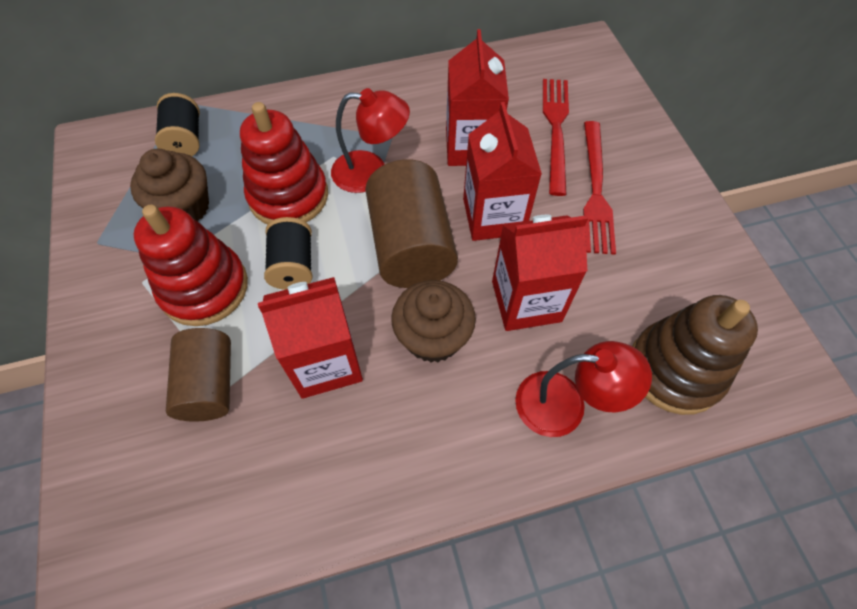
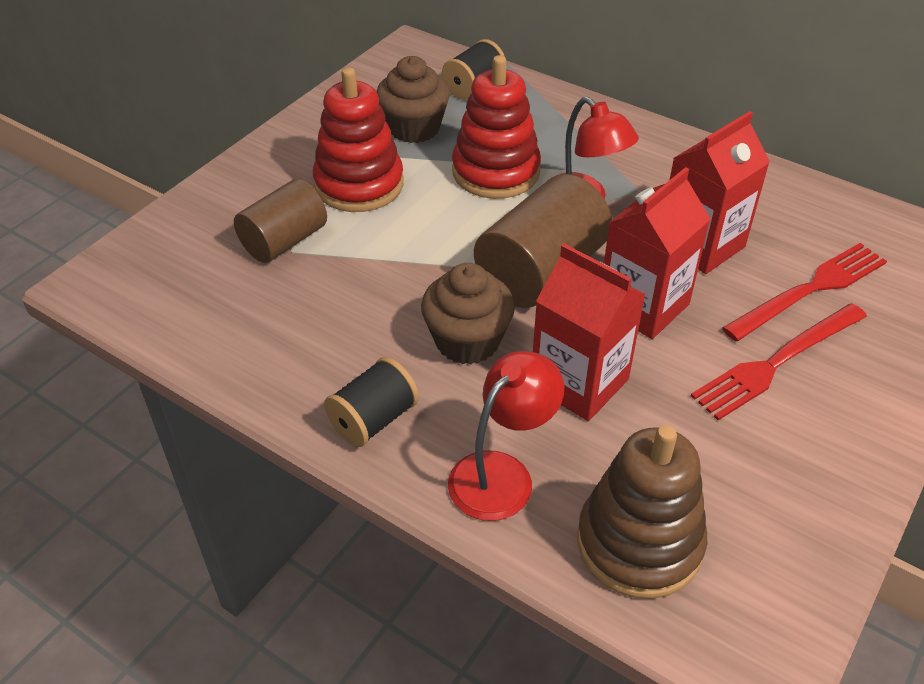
camera: 50 degrees right, 15 degrees down
red carton [258,277,363,399] -> none
black spool [264,217,312,290] -> black spool moved to [324,357,419,447]
red lamp [515,341,652,437] -> red lamp turned 105 degrees counterclockwise [448,351,564,521]

